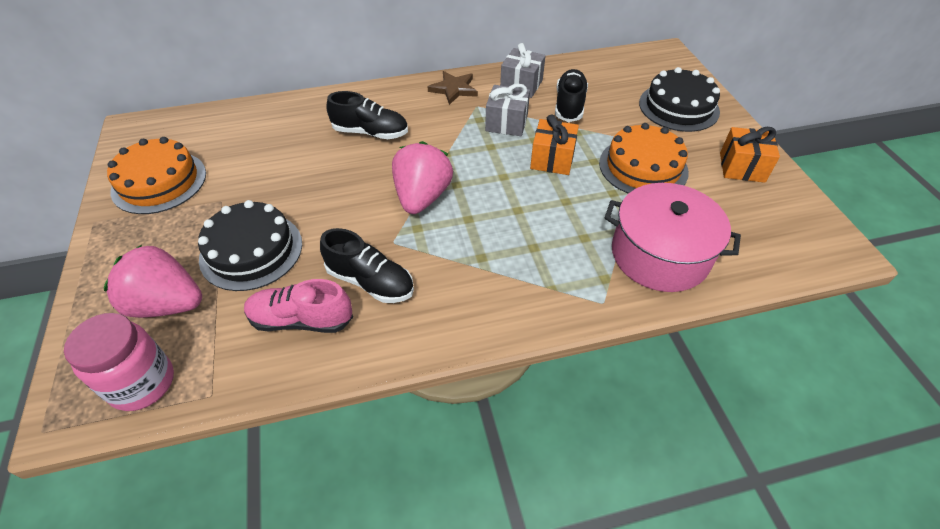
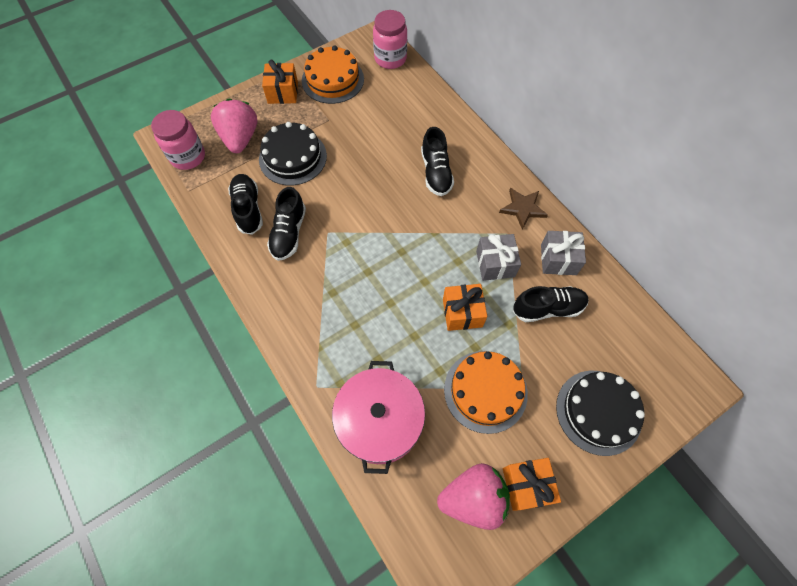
camera: 70 degrees right, 15 degrees up
pink shoe [244,279,353,333] -> black shoe [228,174,263,235]
pink strawberry [392,141,453,214] -> pink strawberry moved to [437,463,510,530]
none -> orange gift [262,60,298,104]
none -> pink jar [373,10,407,69]

